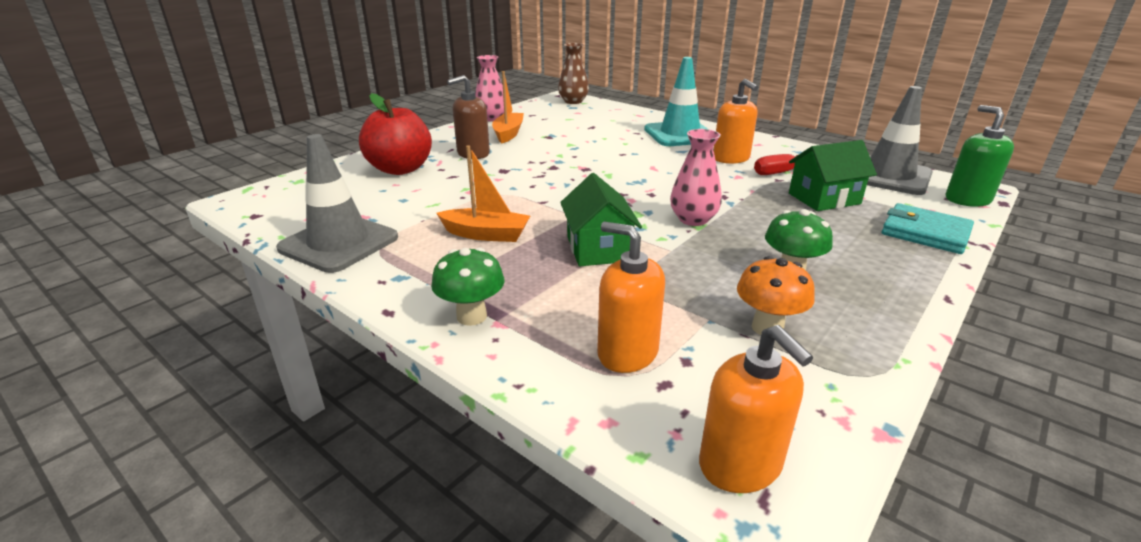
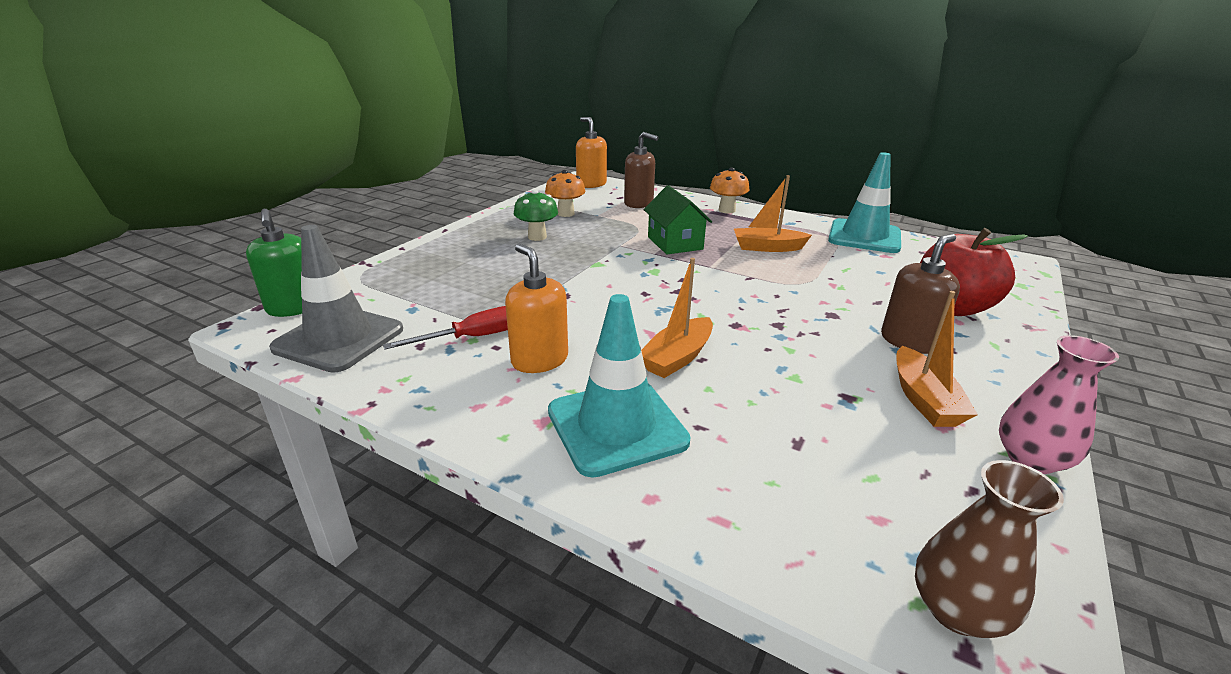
camera: 170 degrees right, 0 degrees up
grey traffic cone [276,134,398,273] -> turquoise traffic cone [828,152,901,253]
green mushroom [431,248,504,326] -> orange mushroom [710,168,749,213]
orange soap dispenser [597,222,665,373] -> brown soap dispenser [624,132,659,208]
pink vase [670,129,722,226] -> none
green house [789,140,877,211] -> none
turquoise wallet [882,203,974,254] -> none
none -> orange boat [641,258,713,378]

